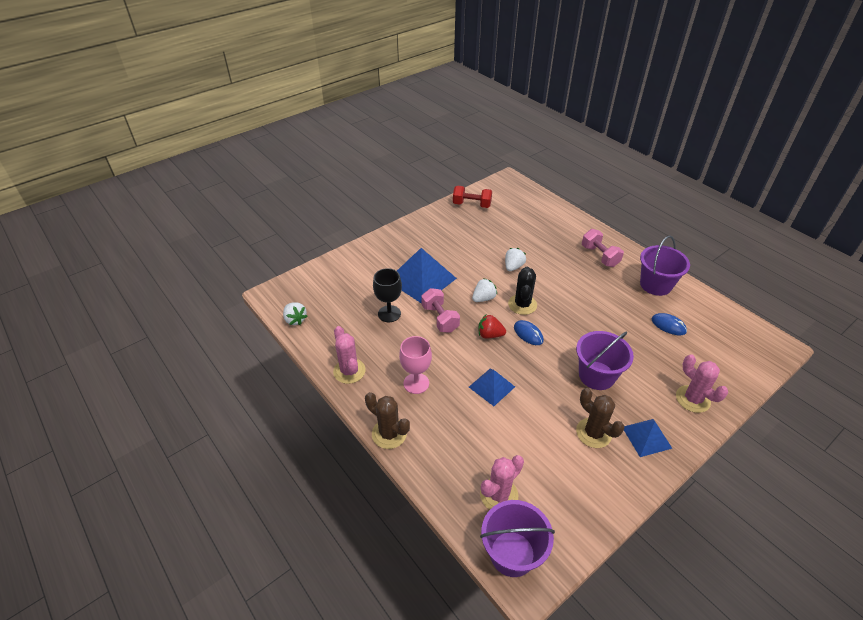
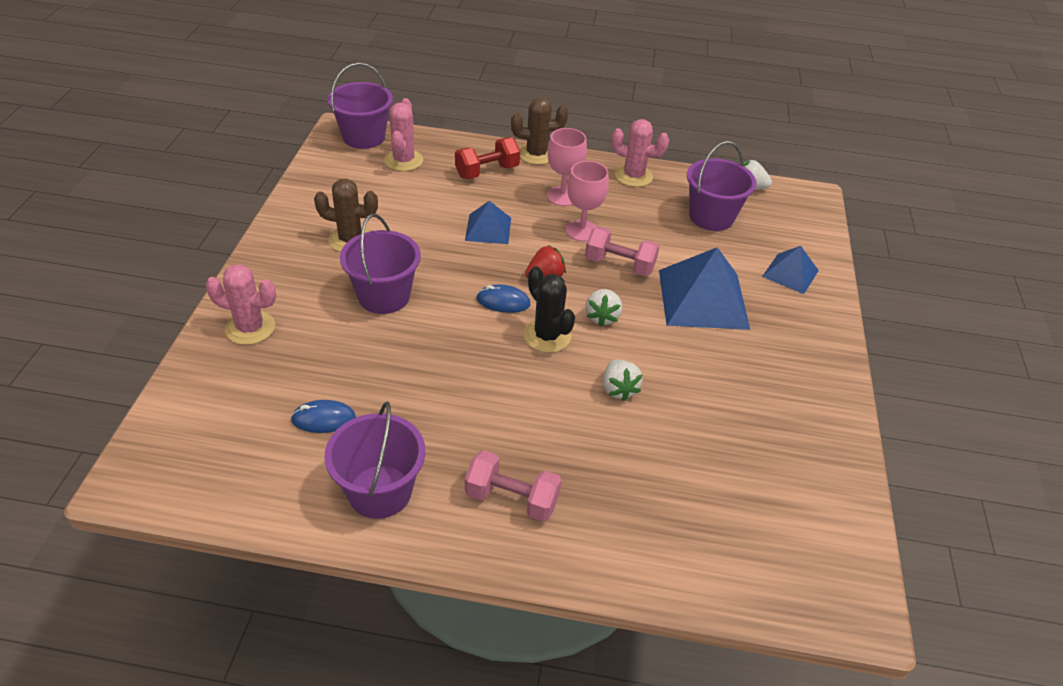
camera: 135 degrees right, 0 degrees up
black goblet [373,268,402,322] -> none
red dumbbell [453,186,492,208] -> red dumbbell moved to [455,138,520,179]
blue pyramid [624,419,673,457] -> blue pyramid moved to [762,246,819,294]
none -> pink goblet [566,161,609,242]
none -> purple bucket [687,141,756,231]

